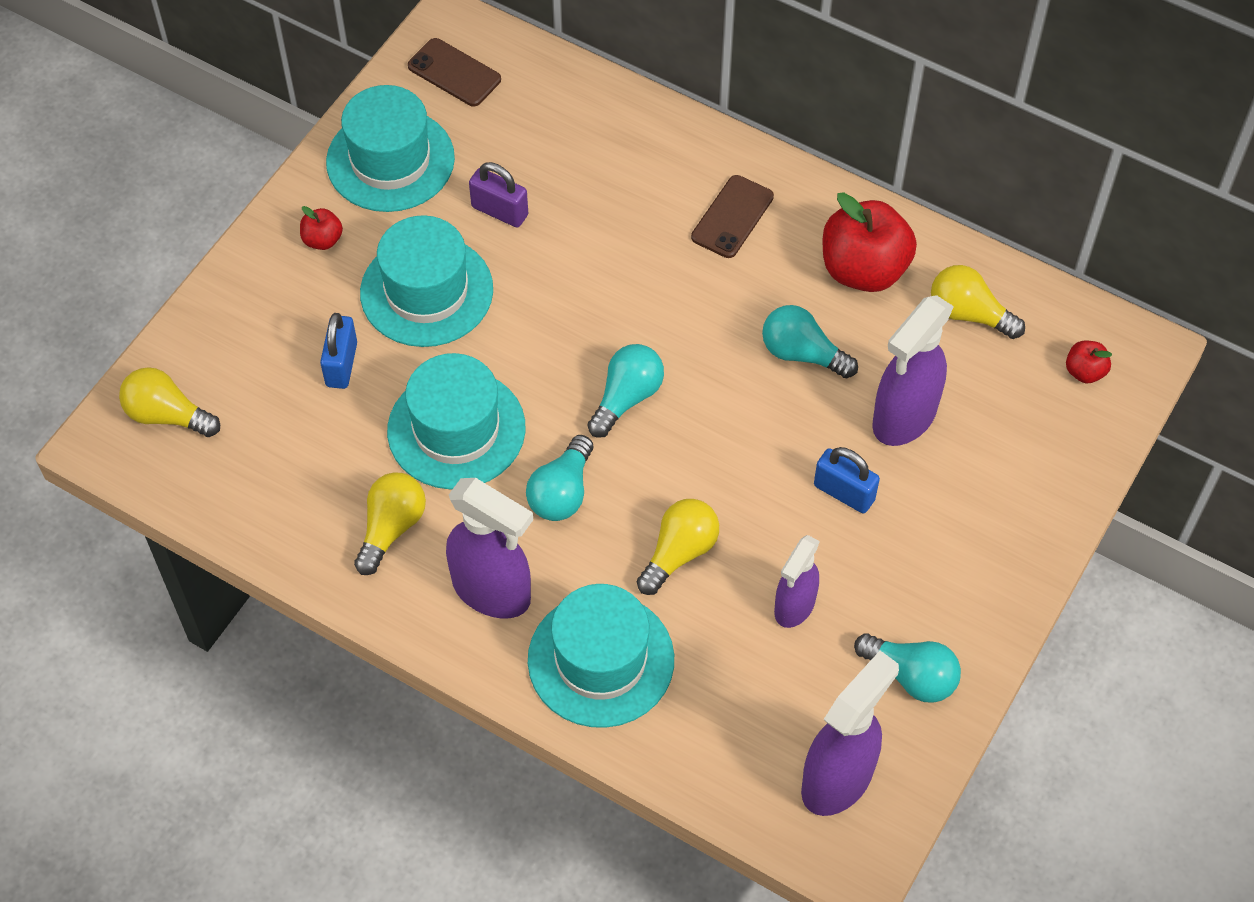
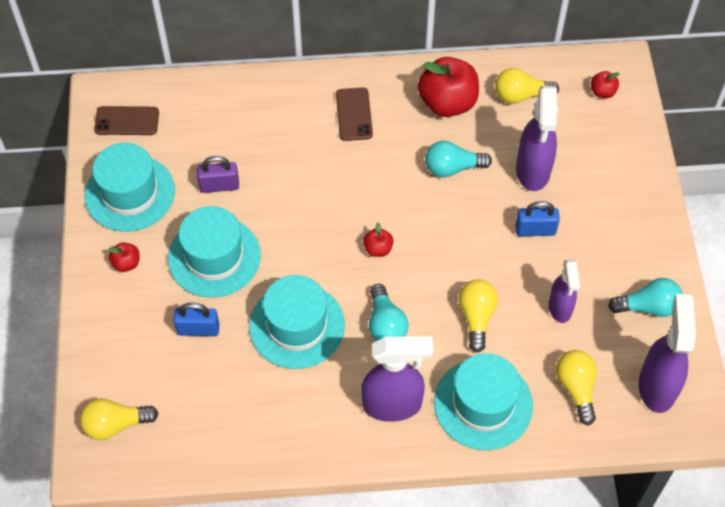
camera: 35 degrees left, 0 degrees up
blue padlock [320,313,357,389] -> blue padlock turned 60 degrees counterclockwise [173,303,220,336]
yellow light bulb [354,472,426,575] -> yellow light bulb moved to [556,350,597,425]
turquoise light bulb [587,344,664,438] -> red apple [363,222,393,257]

